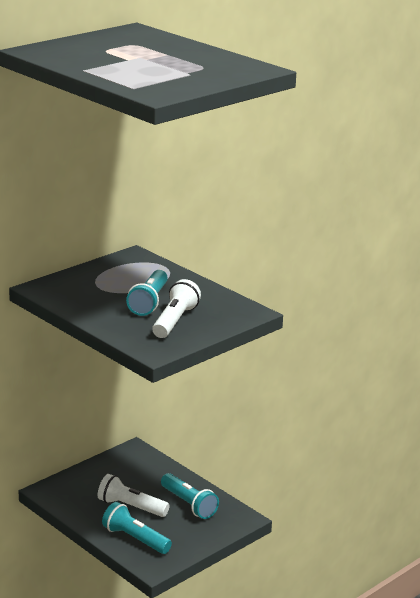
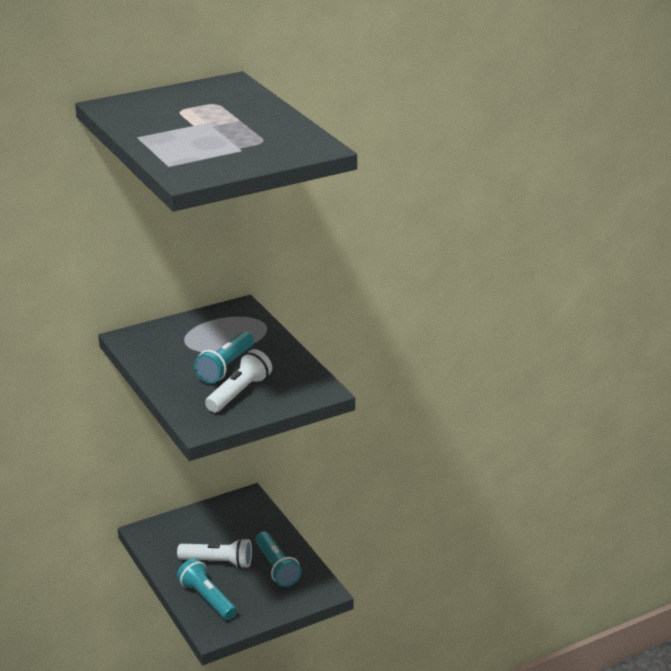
camera: 15 degrees right, 5 degrees up
white flashlight [98,474,170,517] -> white flashlight turned 150 degrees clockwise [177,538,252,569]

